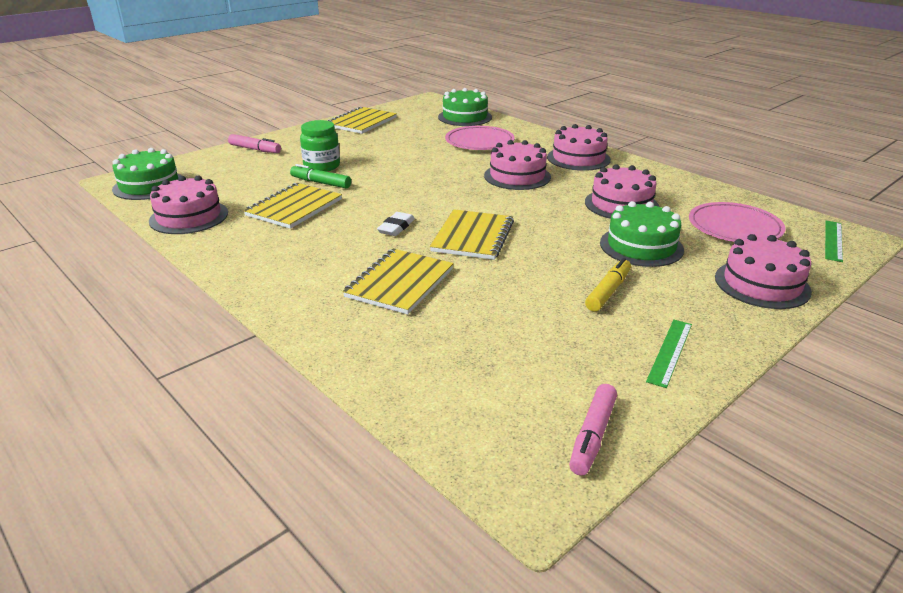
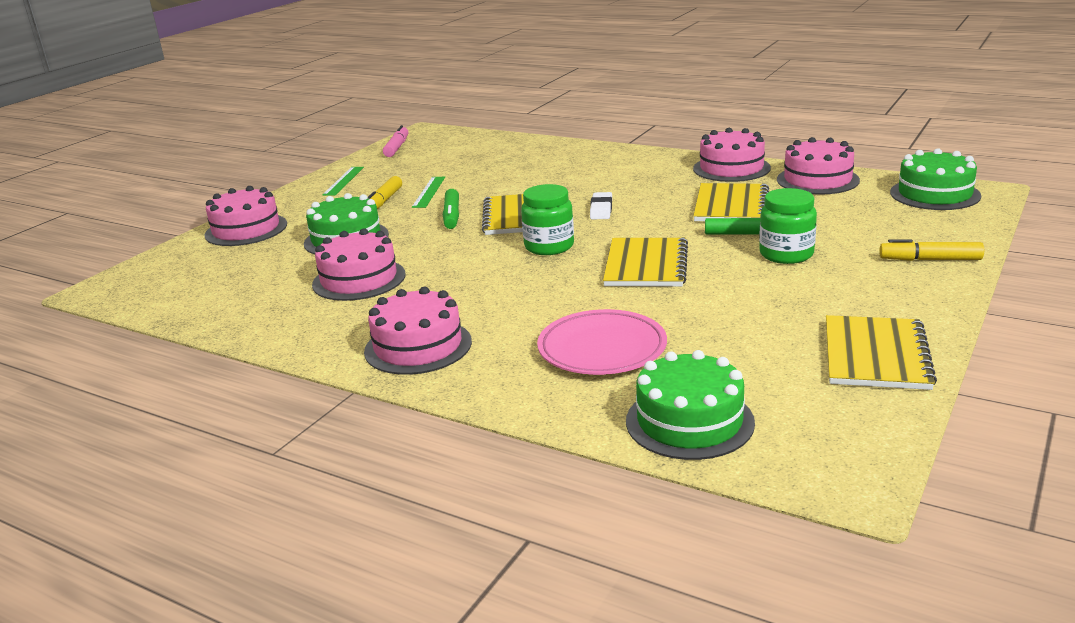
camera: 165 degrees right, 5 degrees down
pink marker [228,134,281,153] -> yellow marker [879,239,984,261]
yellow notebook [342,249,454,314] -> yellow notebook moved to [603,238,688,287]
pink cake [484,140,551,190] -> pink cake moved to [693,128,771,182]
pink plate [689,202,785,242] -> none
green ruler [825,221,843,262] -> green ruler moved to [412,177,445,208]
none -> green marker [443,189,459,229]
none -> green jar [521,184,574,255]

